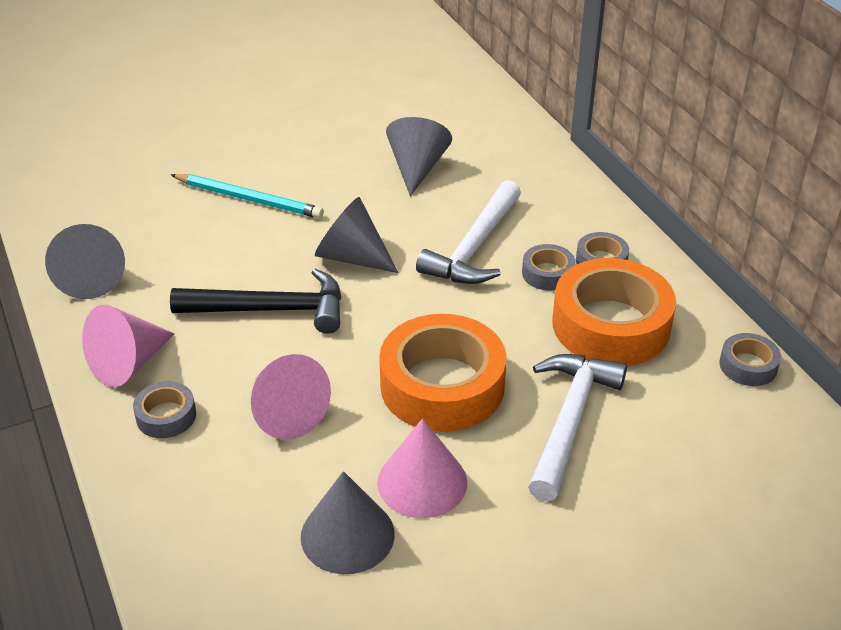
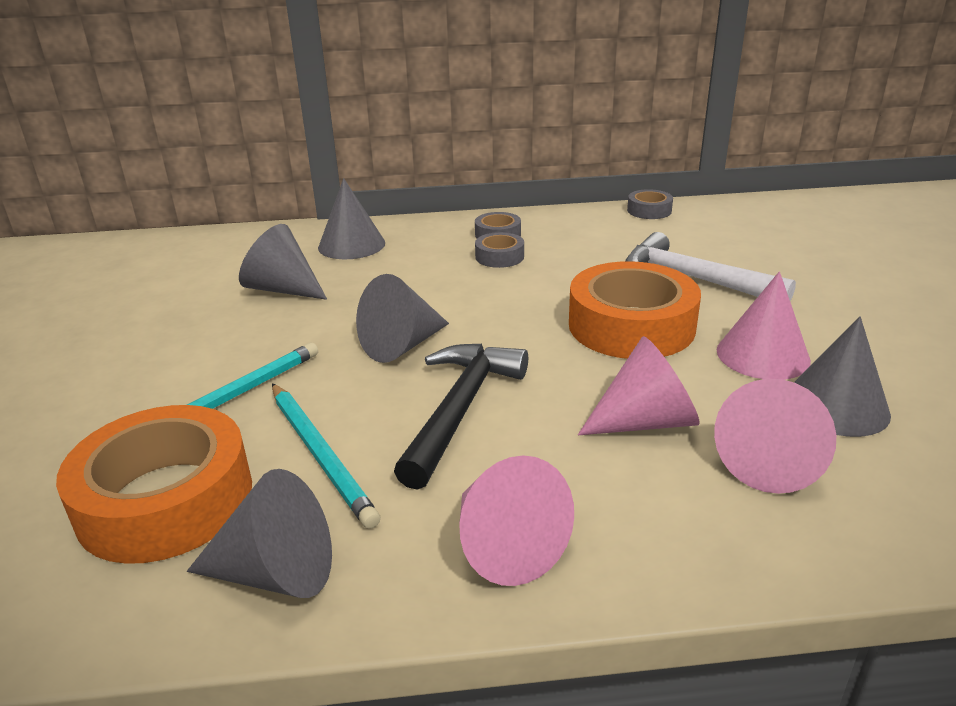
camera: 70 degrees left, 10 degrees down
grey tape [133,381,196,438] -> none
white hammer [416,180,521,284] -> none
orange tape [552,258,676,366] -> orange tape moved to [56,405,252,564]
none -> turquoise pencil [272,383,380,529]
none -> grey cone [318,178,385,259]
none -> pink cone [714,379,836,494]

